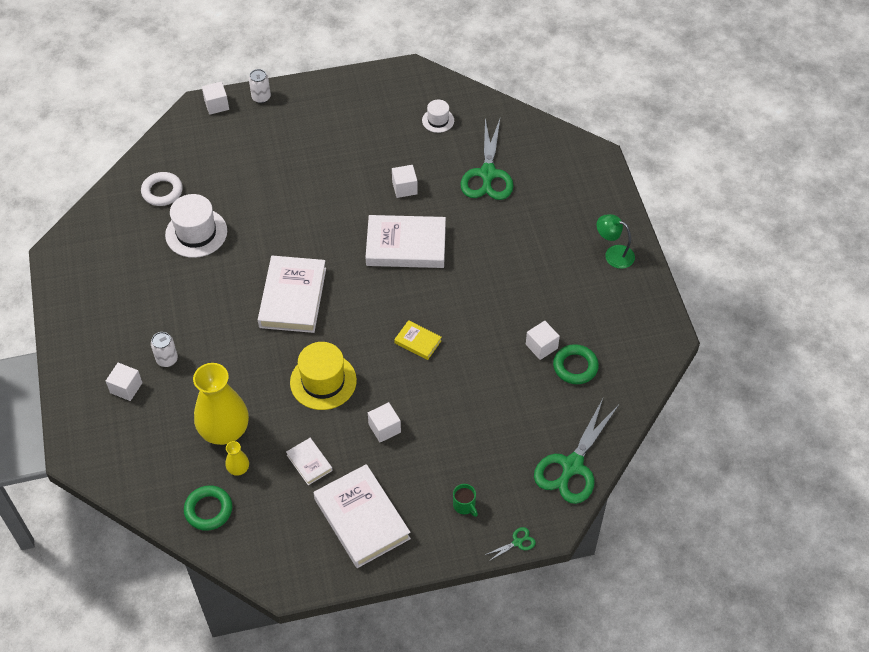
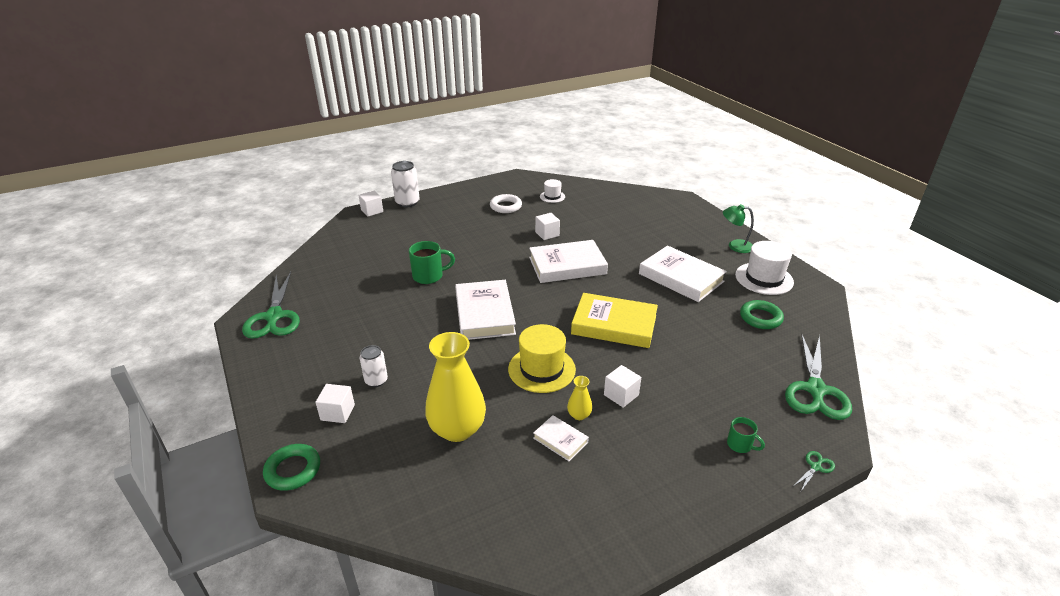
camera: 15 degrees left, 20 degrees down
white ring [141,172,183,206] -> white ring moved to [490,194,522,213]
white hat [165,194,227,258] -> white hat moved to [735,241,794,295]
green ring [184,485,232,531] -> green ring moved to [263,444,320,491]
yellow vase [226,441,249,476] -> yellow vase moved to [567,376,592,420]
white can [249,69,271,103] -> white can [391,161,420,207], size x1.56
white book [314,464,411,568] -> white book moved to [639,246,727,302]
yellow book [394,320,442,360] -> yellow book [571,293,658,348], size x2.08
green scissors [461,118,514,200] -> green scissors moved to [242,272,300,339]
white cube [526,321,560,360] -> none
none -> green mug [409,241,455,284]

